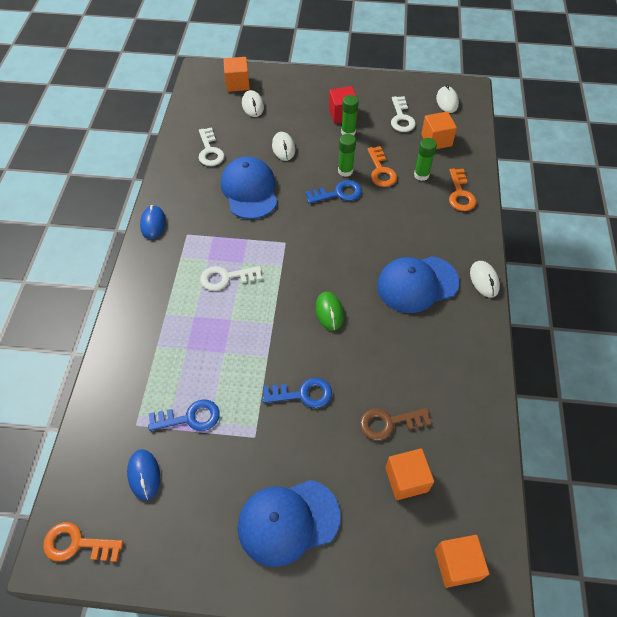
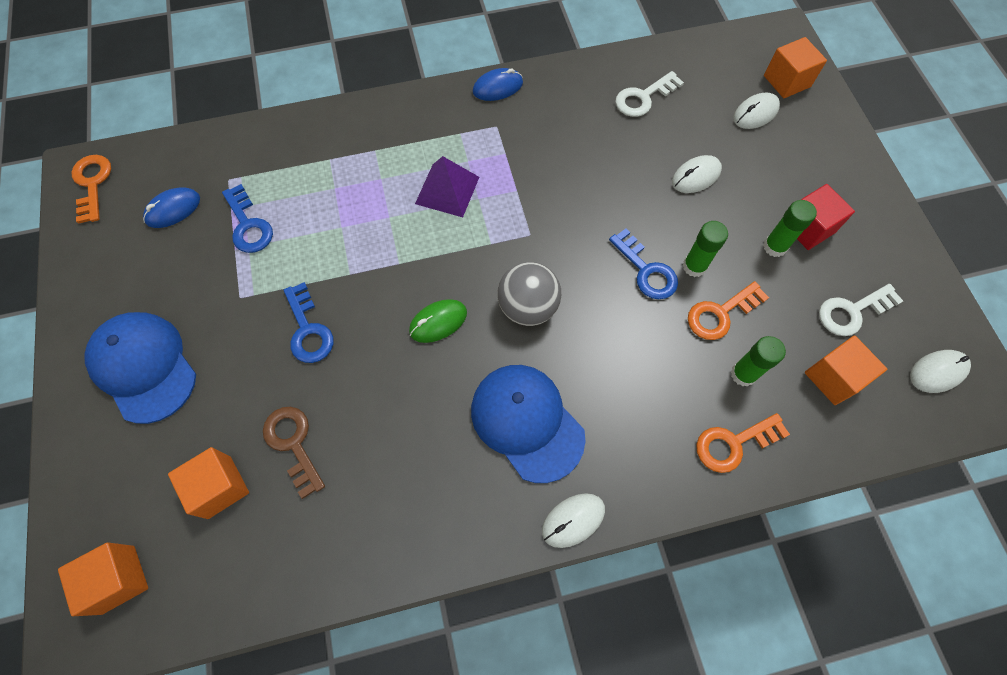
camera: 70 degrees right, 10 degrees up
white key [200,266,262,291] -> purple pyramid [415,156,479,217]
blue cap [221,156,277,219] -> none
none -> grey ball [497,262,561,326]

